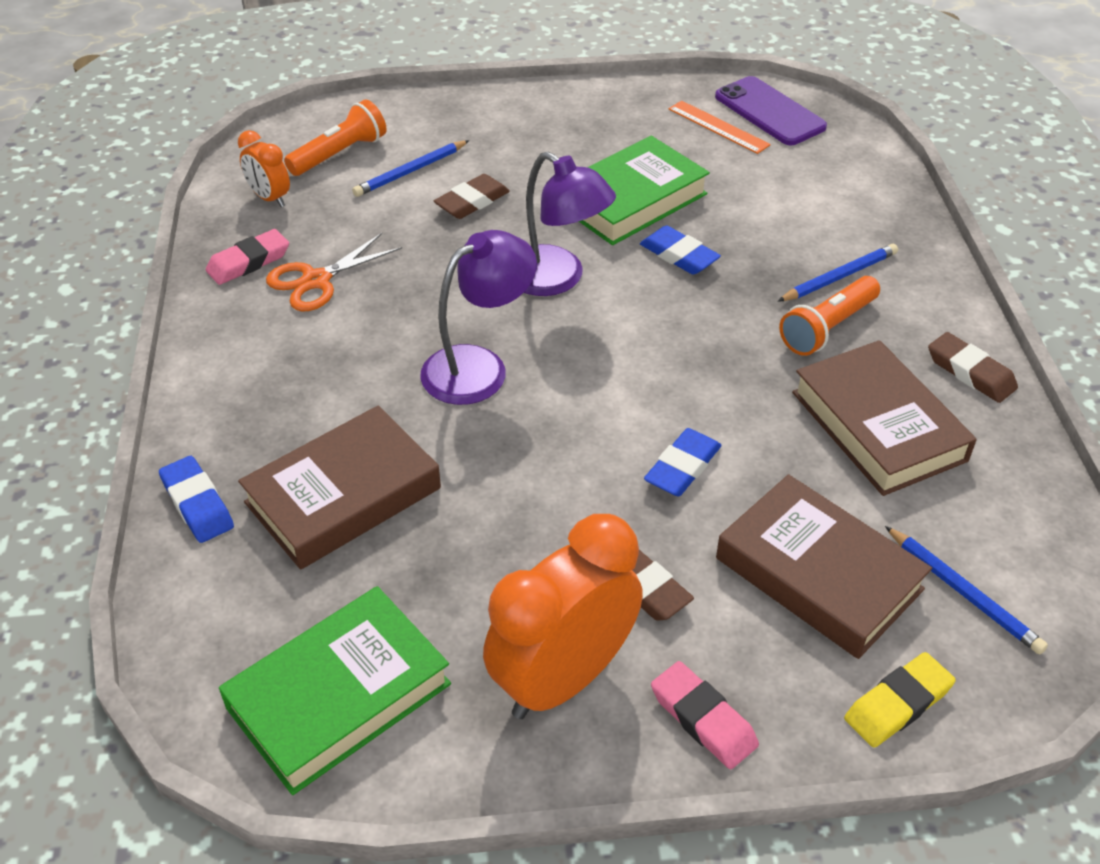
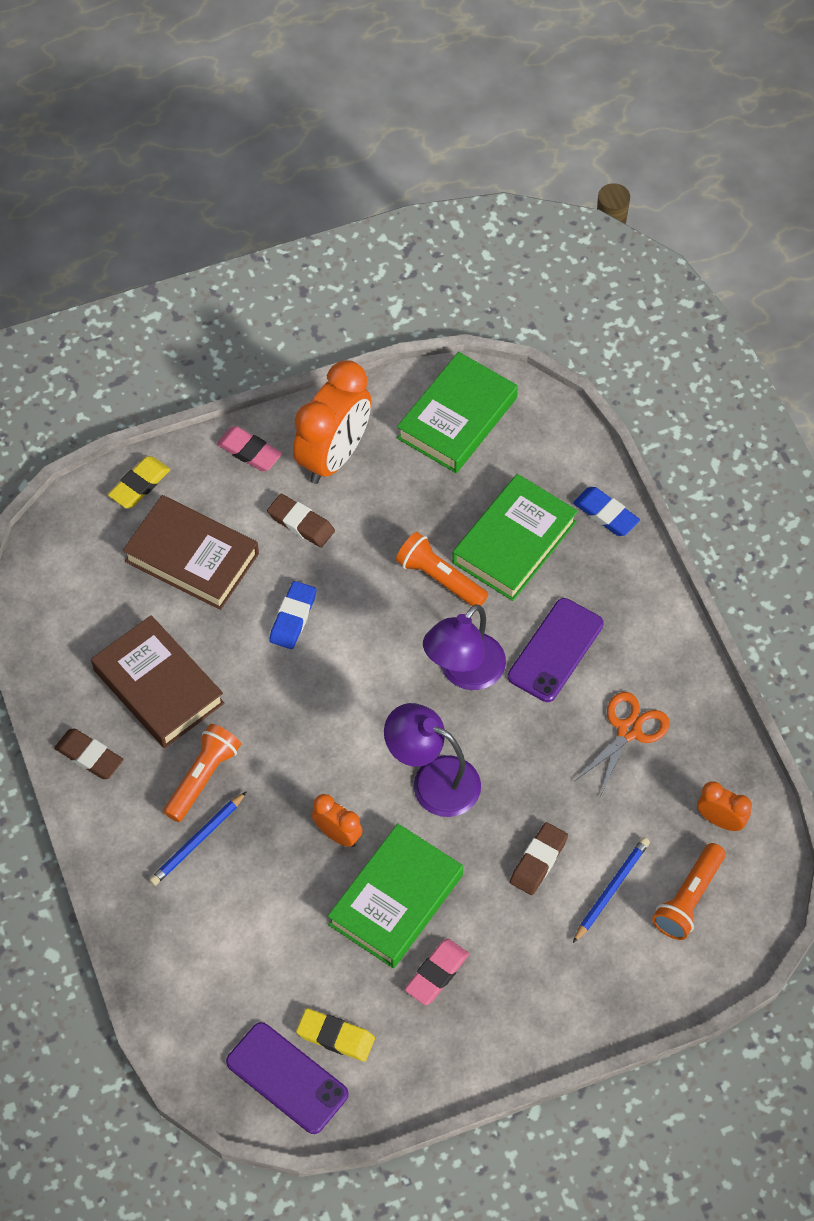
camera: 165 degrees right, 15 degrees up
pink eraser [205,229,289,285] -> pink eraser moved to [405,939,469,1005]
brown book [238,405,441,569] -> green book [452,474,578,601]
blue eraser [640,226,721,275] -> orange clock [312,794,363,847]
orange ruler [669,101,771,154] -> yellow eraser [296,1008,375,1062]
blue pencil [885,526,1048,654] -> none
none -> orange flashlight [396,532,488,606]
none -> purple phone [508,598,604,702]

